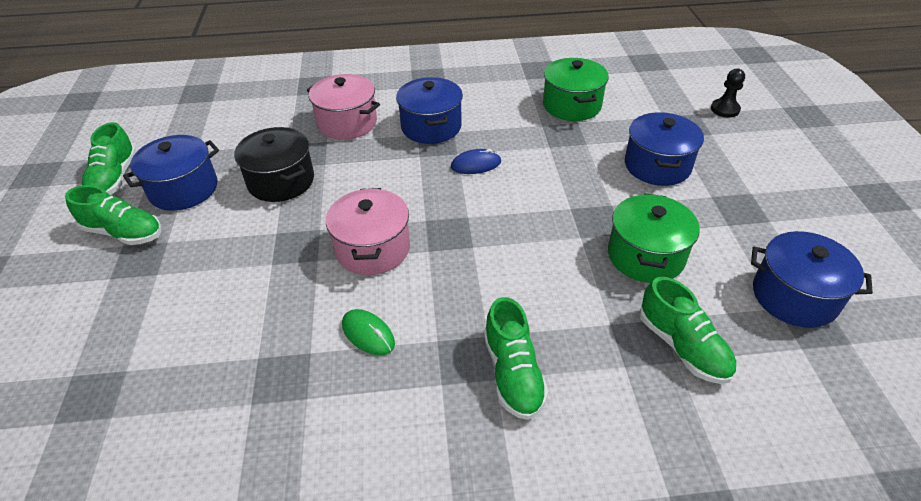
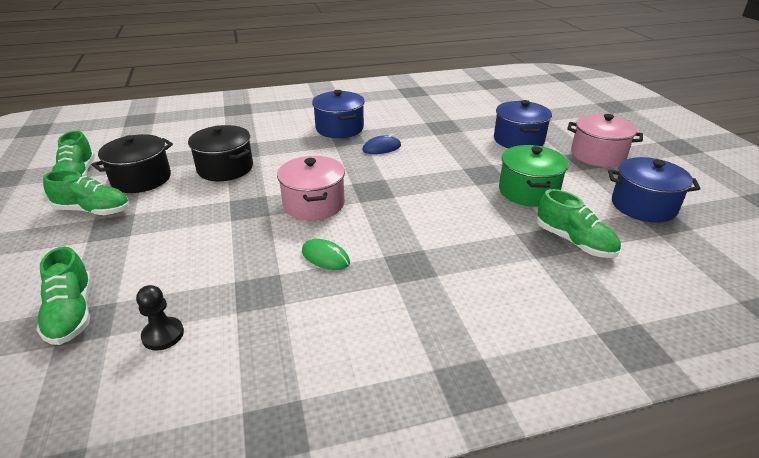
camera: 10 degrees left, 10 degrees down
blue pot [123,135,219,211] -> black pot [92,134,173,193]
pink pot [307,74,380,140] -> pink pot moved to [567,114,643,167]
green shoe [484,297,549,420] -> green shoe moved to [37,247,91,345]
green pot [543,58,609,121] -> none
black pawn [711,69,745,118] -> black pawn moved to [136,285,184,351]

